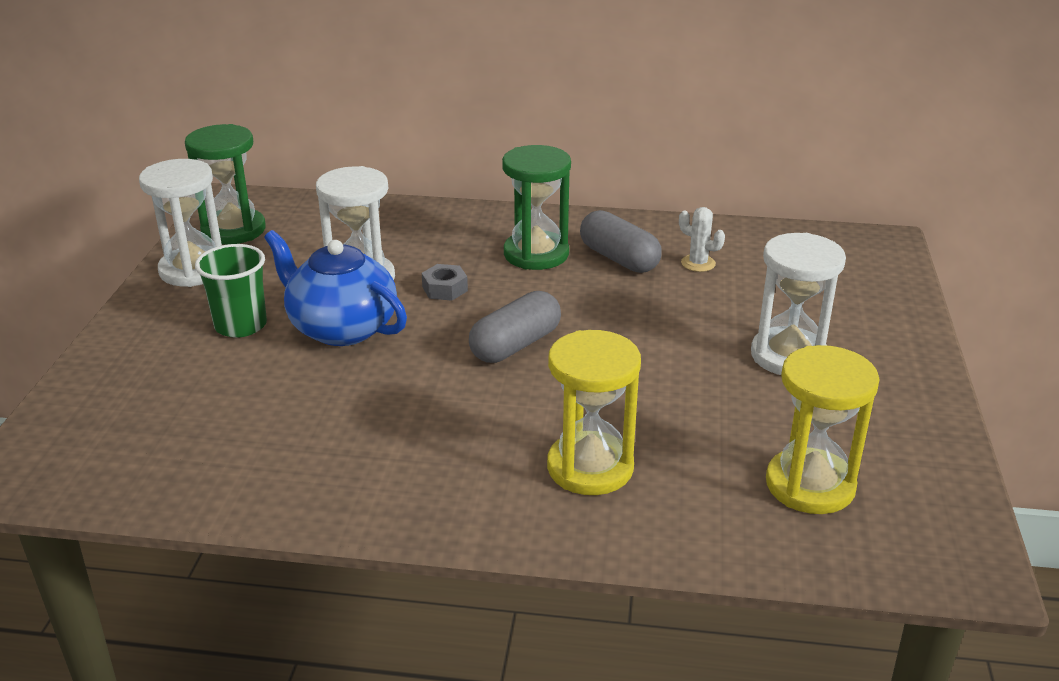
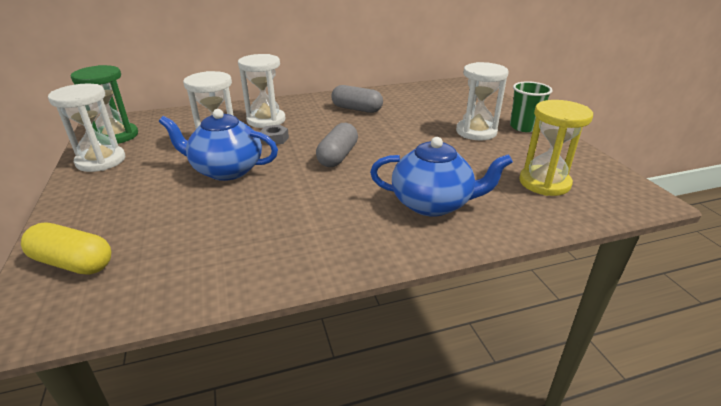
camera: 25 degrees left, 0 degrees up
green cup [195,244,267,338] -> green cup moved to [510,81,553,132]
green hourglass [502,145,571,270] -> none
yellow hourglass [547,330,641,495] -> blue teapot [370,137,513,217]
white cactus [679,207,725,272] -> none
none -> yellow capsule [21,222,111,275]
none -> white hourglass [238,54,285,128]

